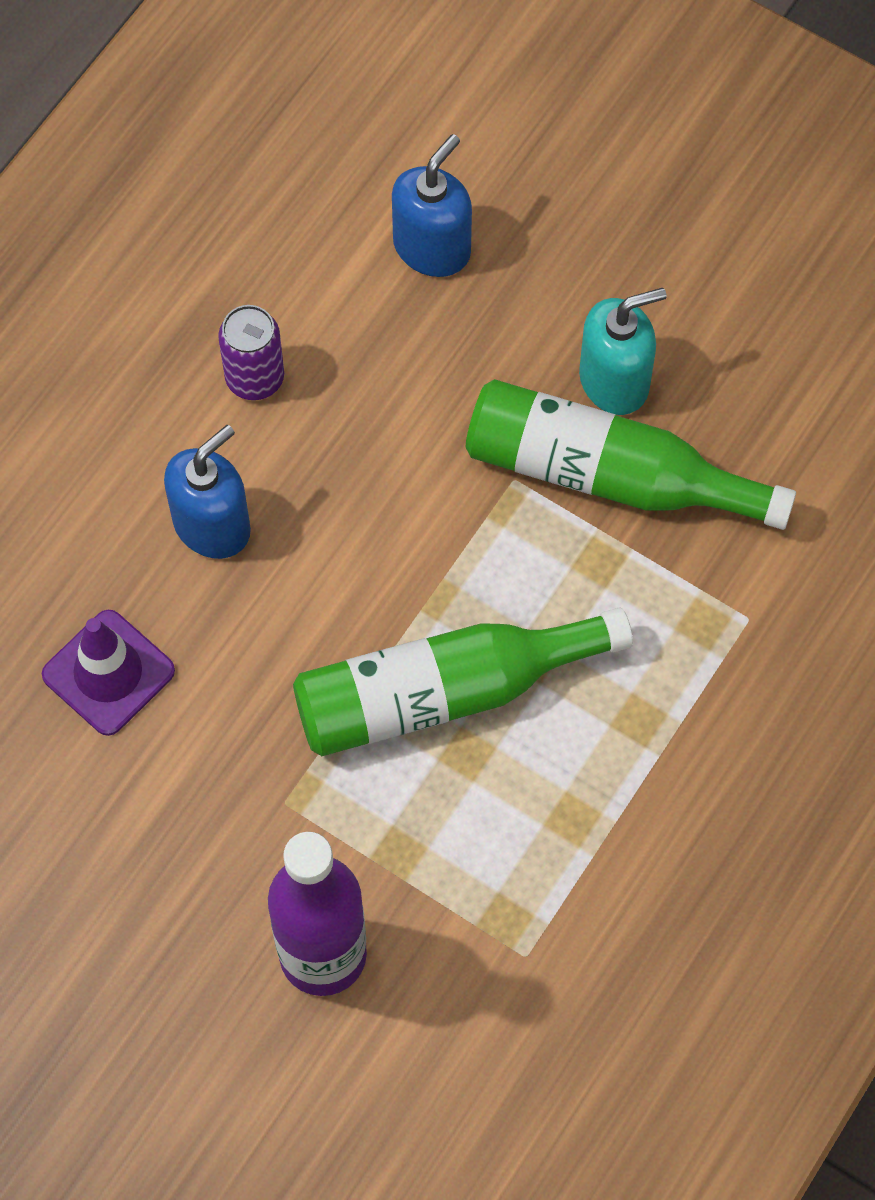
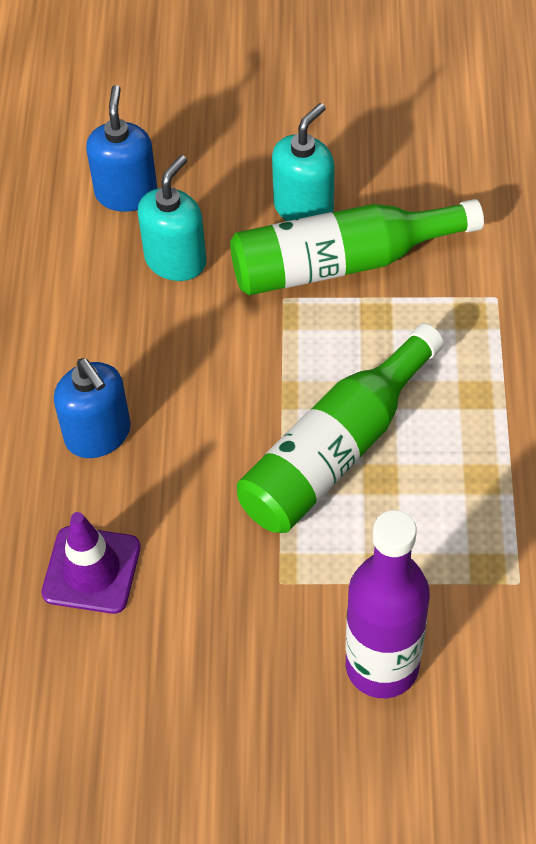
camera: 30 degrees left, 10 degrees down
blue soap dispenser [164,425,251,559] -> blue soap dispenser turned 135 degrees clockwise [54,358,131,458]
purple can [218,305,284,400] -> none
none -> turquoise soap dispenser [138,155,206,281]

